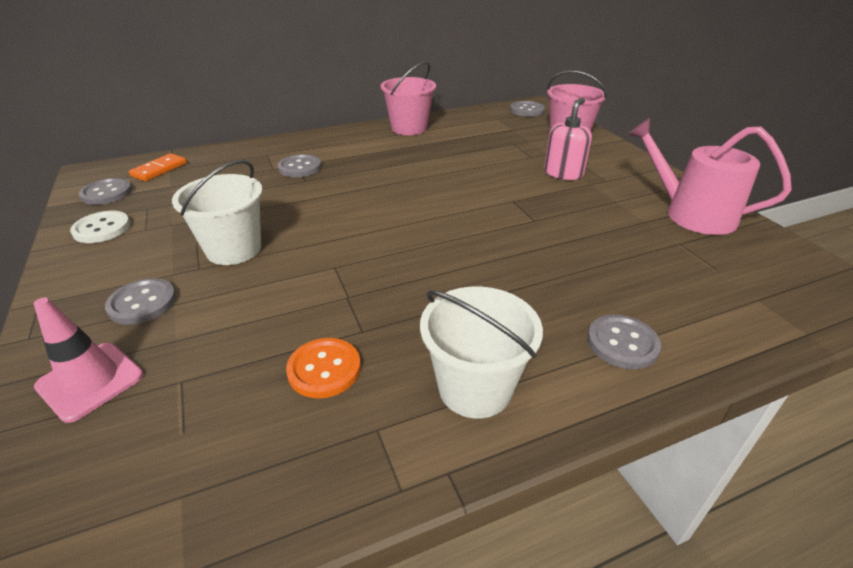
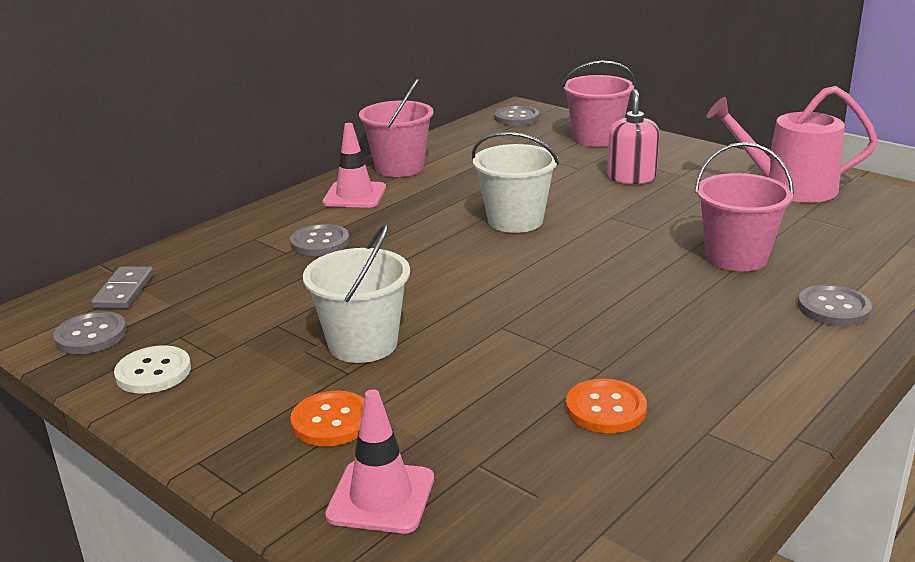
camera: 25 degrees left, 10 degrees down
grey button [105,278,176,325] -> orange button [290,391,364,446]
orange domino [129,153,187,181] -> grey domino [91,266,154,309]
white bucket [420,287,543,418] -> white bucket moved to [472,132,559,233]
none -> pink traffic cone [322,123,386,208]
none -> pink bucket [694,142,794,271]

